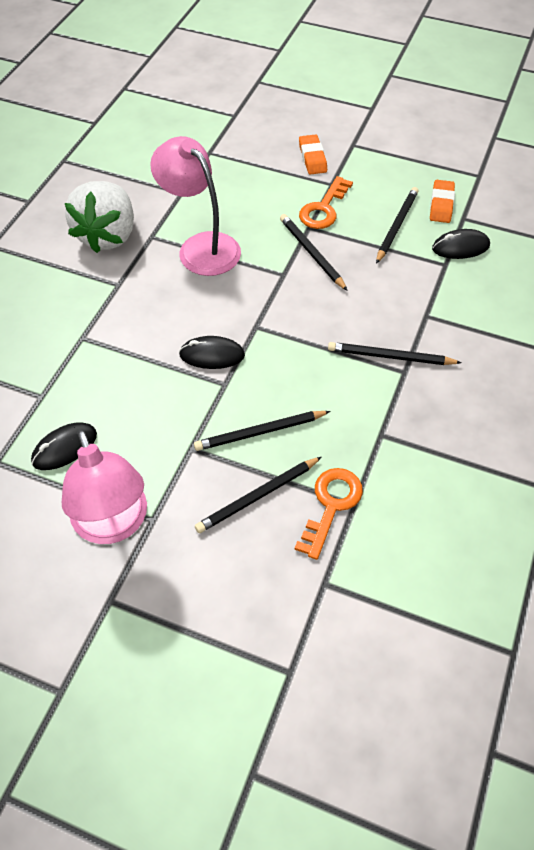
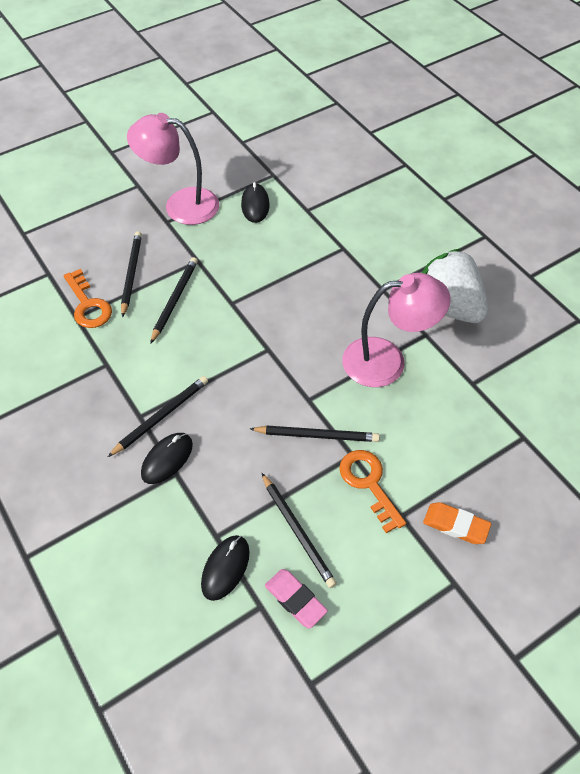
camera: 125 degrees right, 0 degrees up
black mouse [179,336,245,369] -> black mouse moved to [141,433,193,484]
orange eraser [430,180,455,223] -> pink eraser [265,569,328,628]

